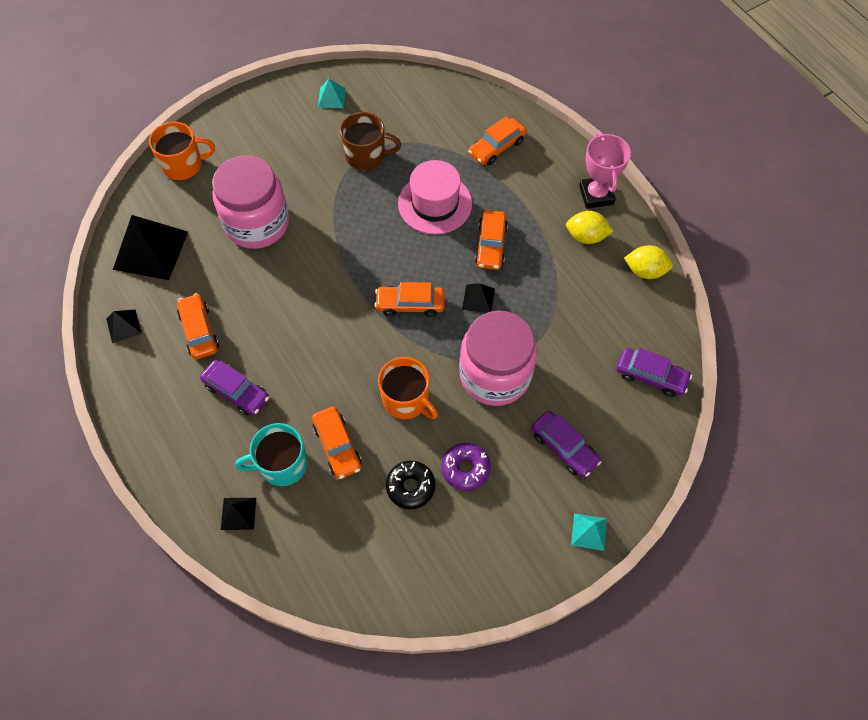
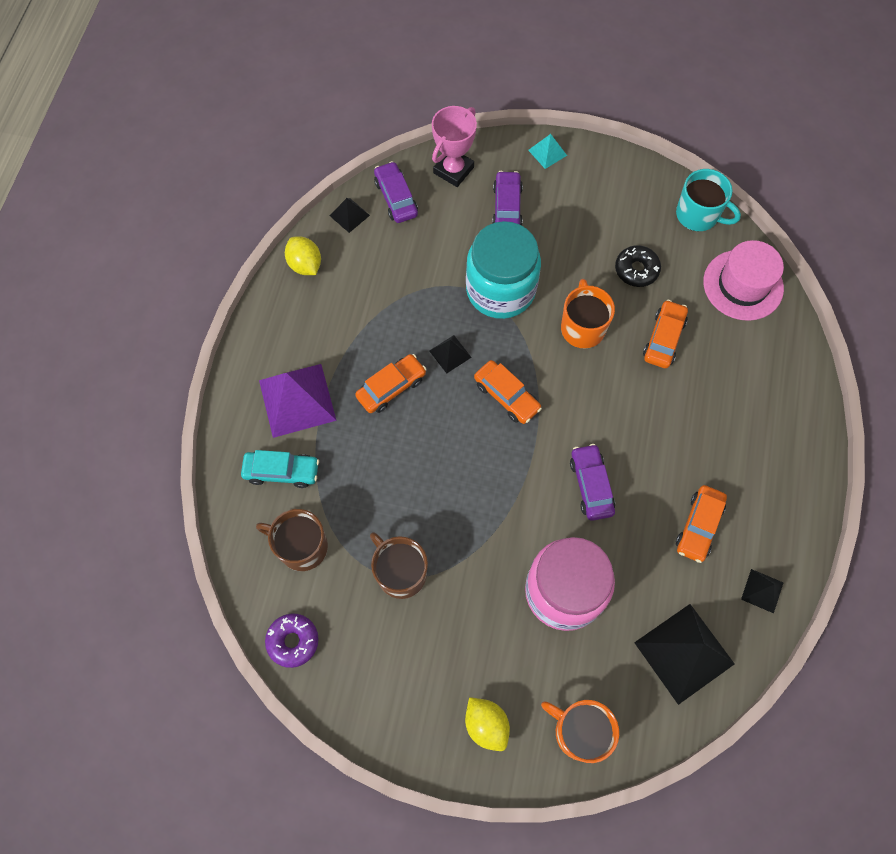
camera: 135 degrees left, 5 degrees up
purple car [200,360,269,416] -> purple car moved to [570,444,615,521]
black pyramid [221,498,256,530] -> black pyramid moved to [330,198,370,233]
turquoise mug [235,423,308,486] -> turquoise mug moved to [676,169,741,231]
turquoise pyramid [318,79,346,108] -> none
pink hat [398,160,472,235] -> pink hat moved to [703,240,784,321]
purple donut [442,443,491,491] -> purple donut moved to [265,613,319,668]
pink jar [459,311,537,406] -> turquoise jar [466,221,541,319]
orange car [468,116,527,165] -> turquoise car [241,450,319,488]
yellow lemon [566,211,613,244] -> yellow lemon moved to [465,697,510,751]
pink trophy [579,132,631,209] -> pink trophy moved to [432,106,477,187]
none -> brown mug [256,509,328,571]
none -> purple pyramid [259,364,337,438]

